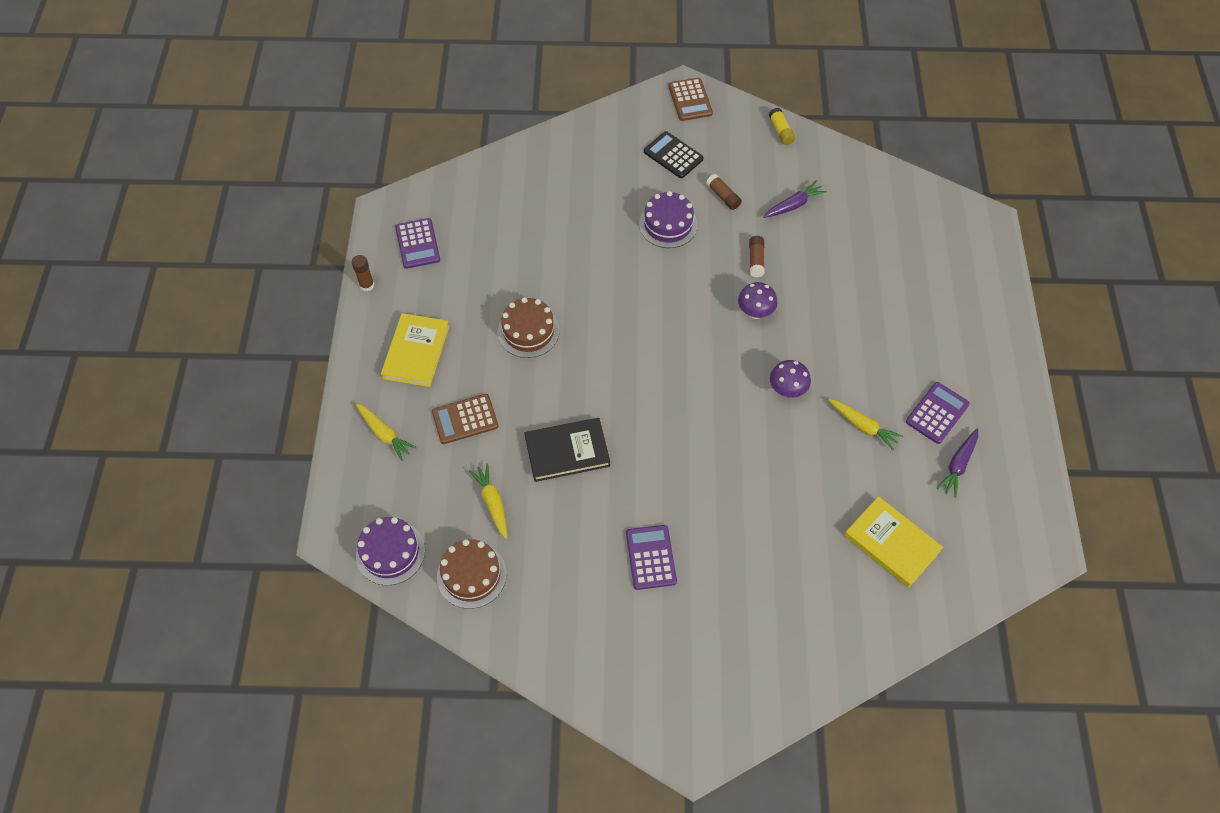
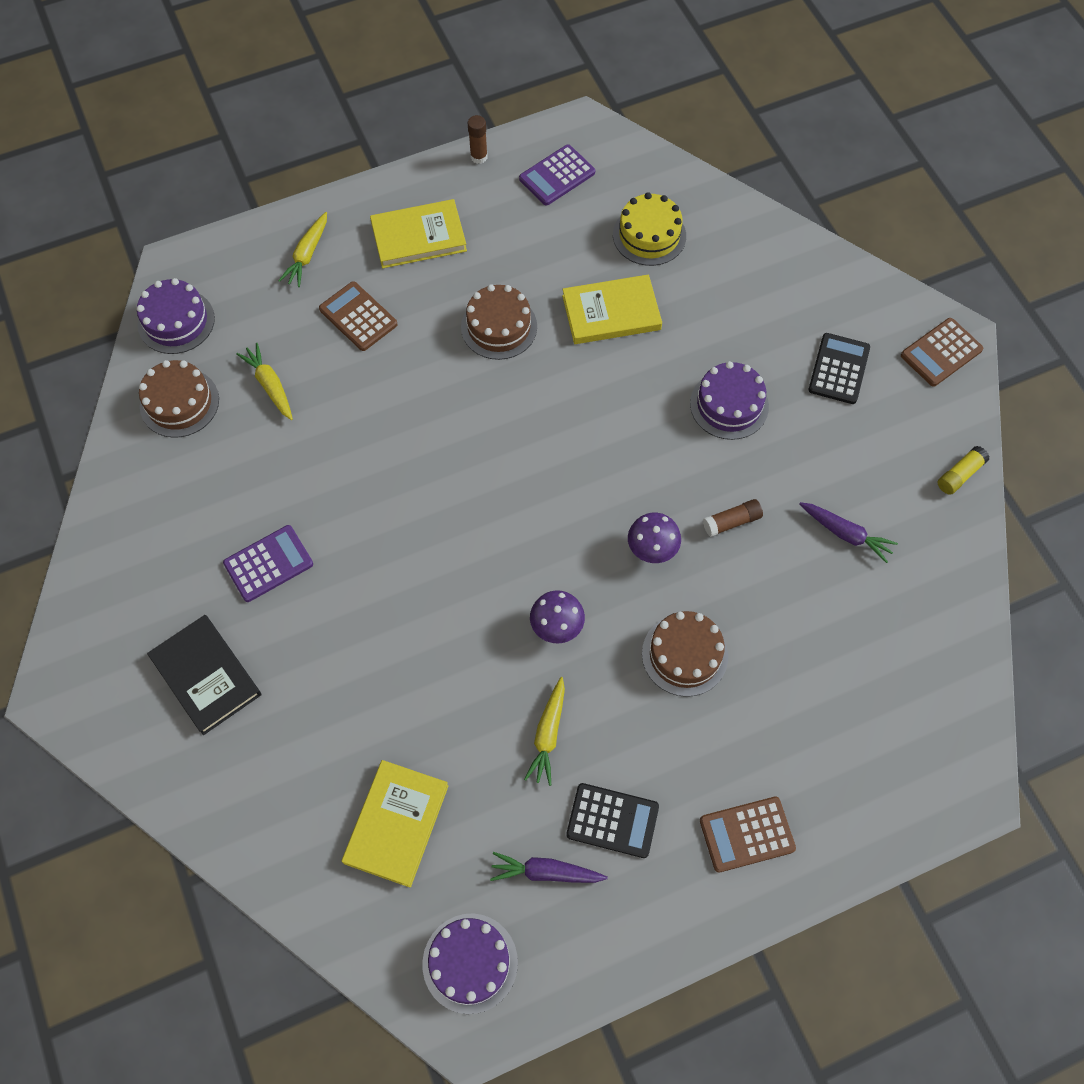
camera: 65 degrees right, 5 degrees up
yellow carrot [469,463,507,539] -> yellow carrot turned 75 degrees counterclockwise [236,343,293,420]
black book [525,418,610,482] -> black book moved to [147,615,261,735]
brown glue stick [706,174,742,210] -> none
purple calculator [906,382,970,444] -> black calculator [566,783,659,858]
none -> purple cake [423,913,518,1014]
none -> yellow book [562,275,662,344]
none -> yellow cake [613,192,686,266]
none -> brown cake [642,611,728,697]
none -> brown calculator [700,797,796,873]

